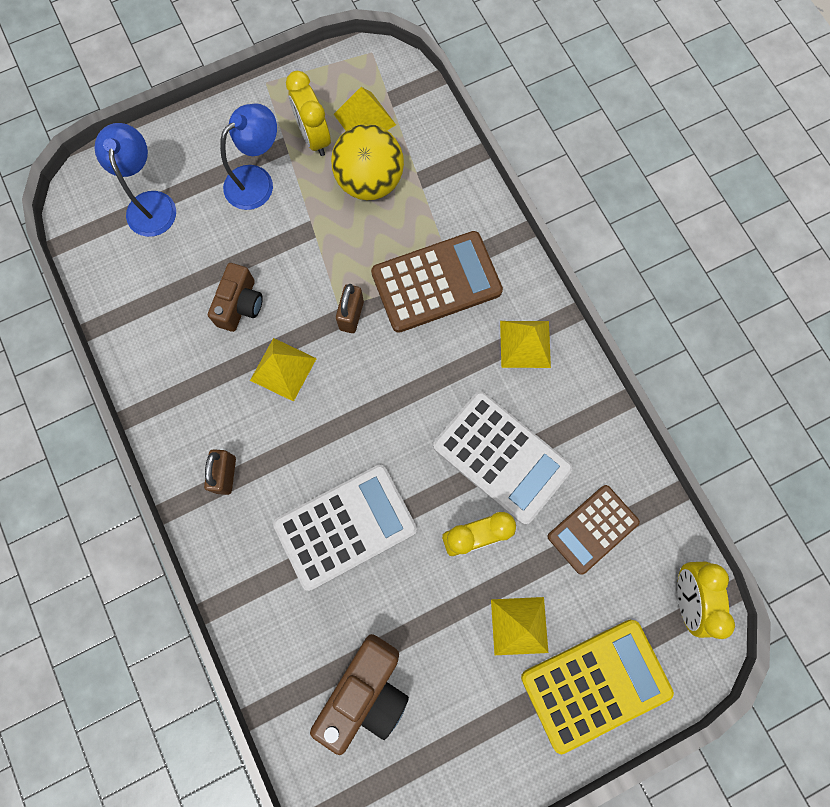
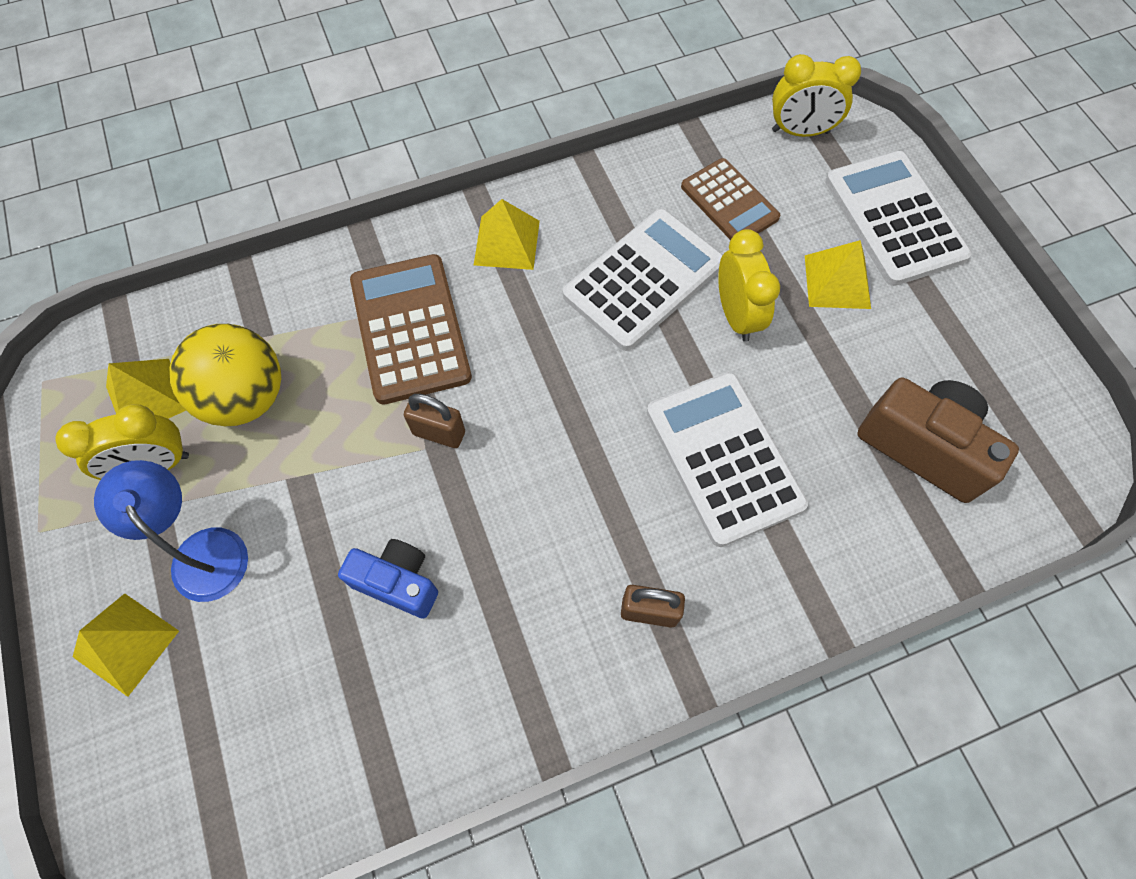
camera: 85 degrees left, 10 degrees down
blue lamp [95,123,176,237] -> none
brown camera [208,263,263,332] -> blue camera [338,539,438,619]
yellow pyramid [250,338,317,402] -> yellow pyramid moved to [73,593,179,697]
yellow calculator [521,620,674,754] -> white calculator [825,151,971,286]

